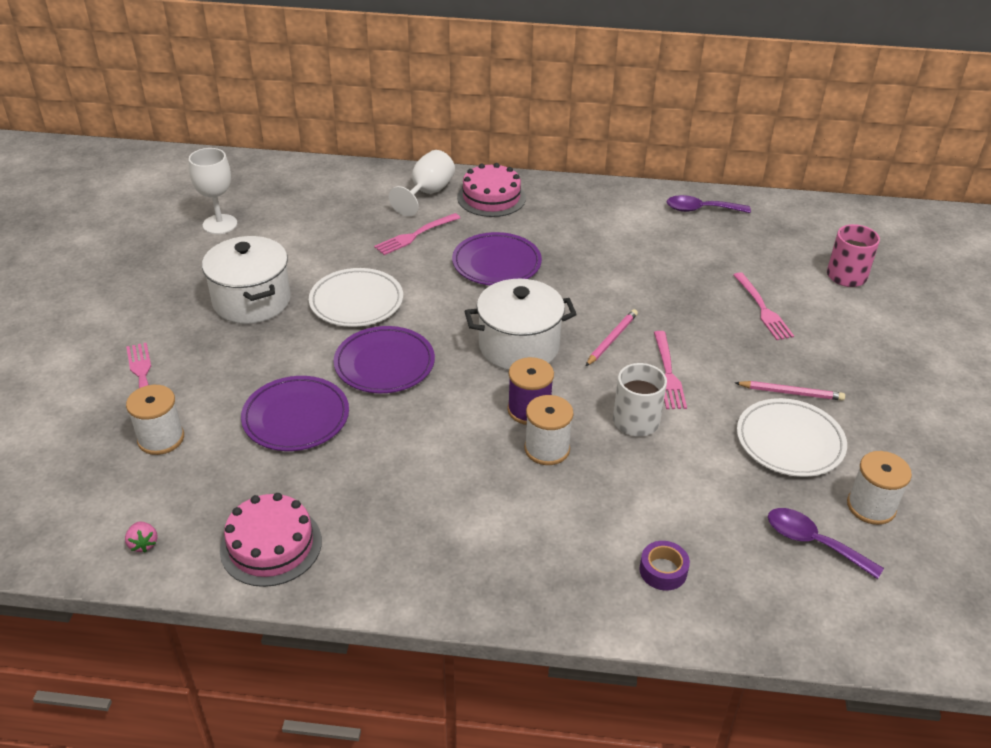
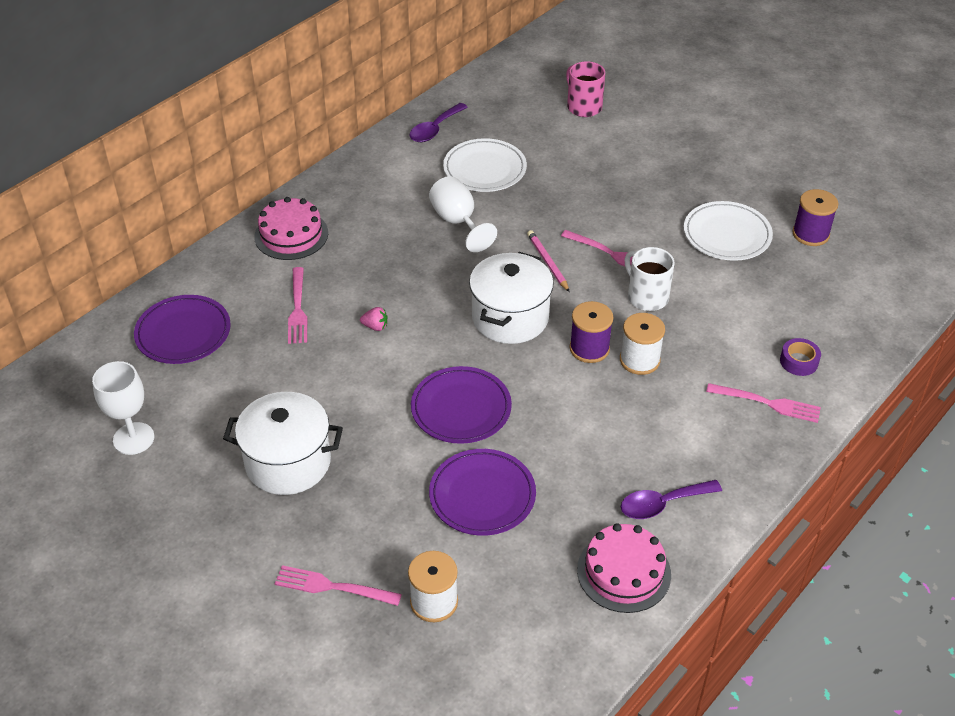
camera: 55 degrees left, 5 degrees up
pink strawberry [125,521,158,553] -> pink strawberry moved to [360,307,388,331]
white plate [309,268,403,327] -> white plate moved to [443,138,527,192]
white goblet [389,150,455,217] -> white goblet moved to [429,176,497,252]
purple plate [452,232,542,285] -> purple plate moved to [134,295,231,364]
pink fork [733,272,794,340] -> pink fork moved to [706,383,821,423]
pink pencil [735,381,845,401] -> none
purple spoon [768,508,884,579] -> purple spoon moved to [621,480,722,519]
white spool [847,451,912,525] -> purple spool [792,189,838,246]

